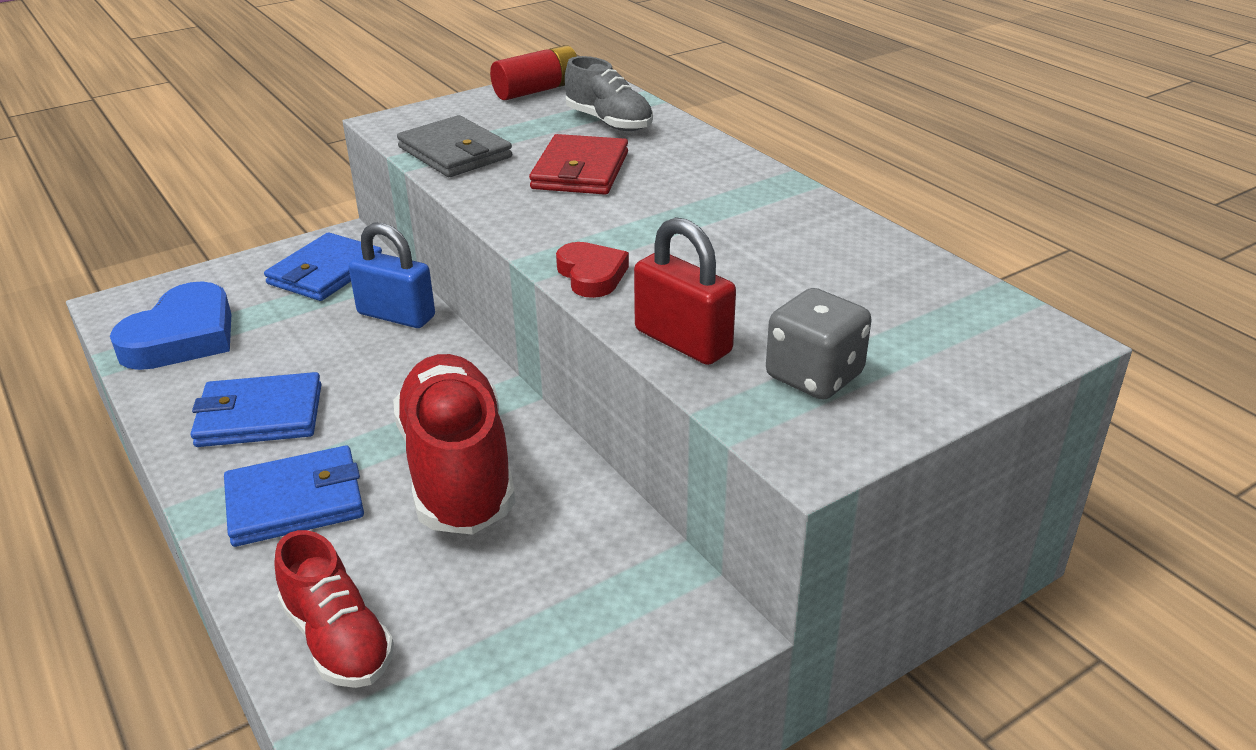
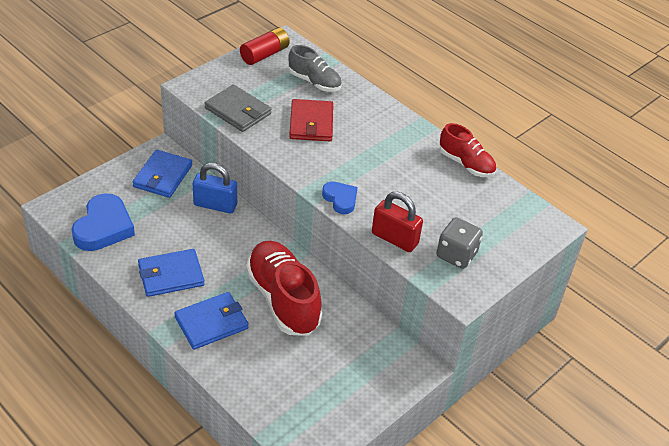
camera: 15 degrees left, 10 degrees up
red shoe [274,530,394,688] -> red shoe moved to [439,123,496,177]
red heart [556,242,629,298] -> blue heart [322,182,358,214]

